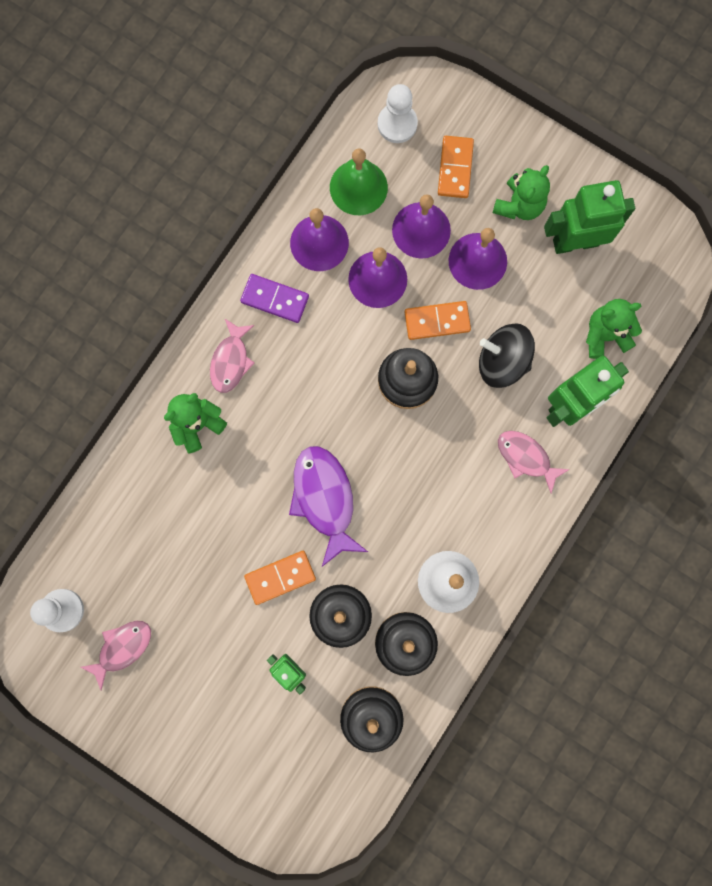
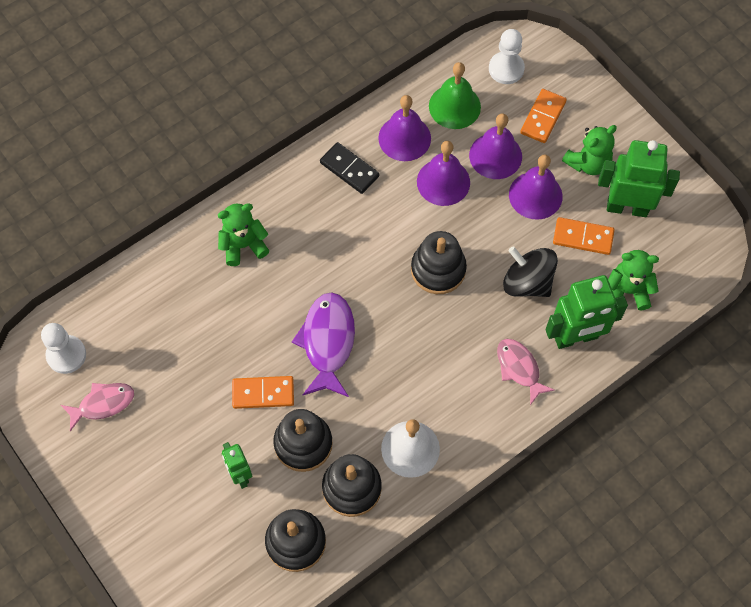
camera: 20 degrees right, 15 degrees down
pink fish [210,319,254,393] -> none
purple domino [240,274,309,323] -> black domino [320,142,379,194]
orange domino [405,301,471,340] -> orange domino moved to [553,217,615,255]

